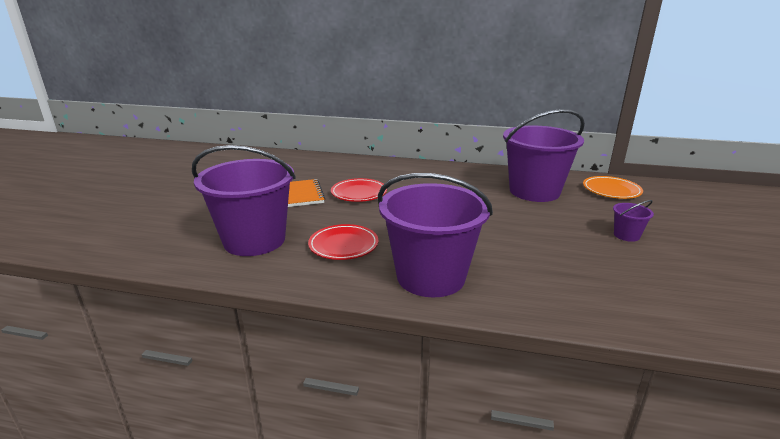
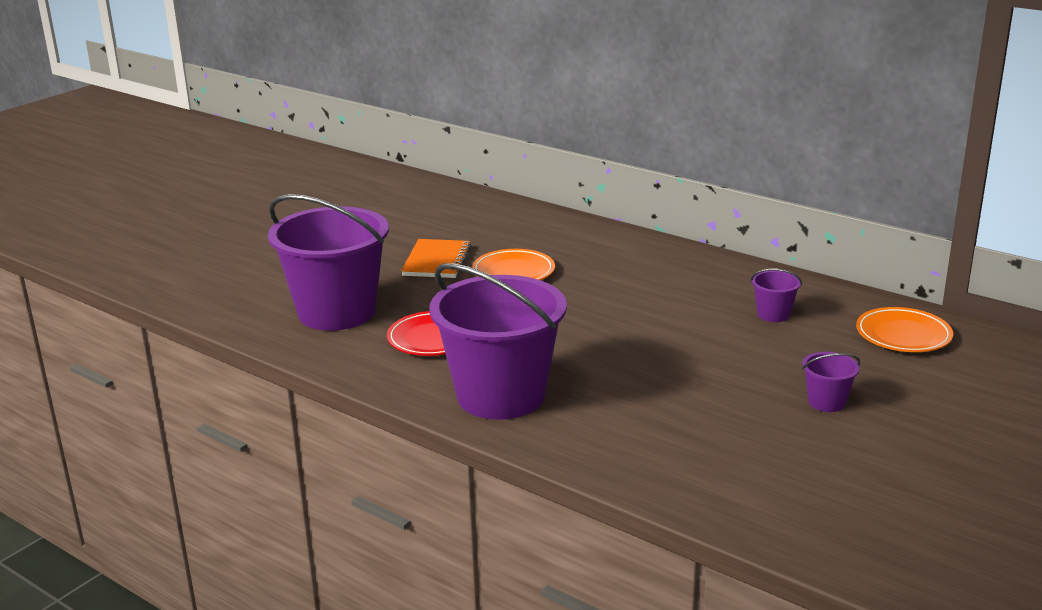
camera: 25 degrees right, 0 degrees up
red plate [331,178,387,202] -> orange plate [472,249,555,280]
purple bucket [503,109,585,202] -> purple bucket [751,269,802,322], size x0.41

